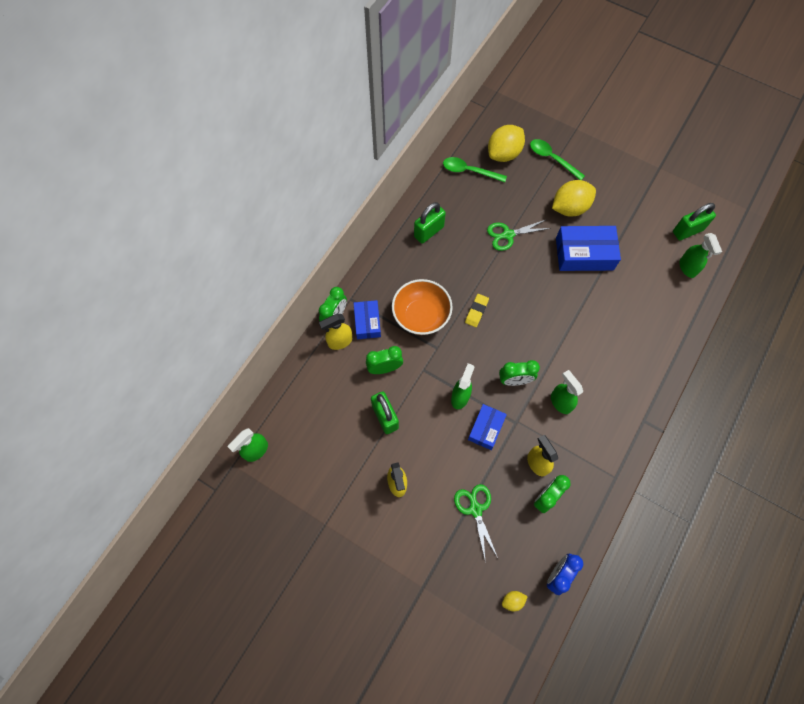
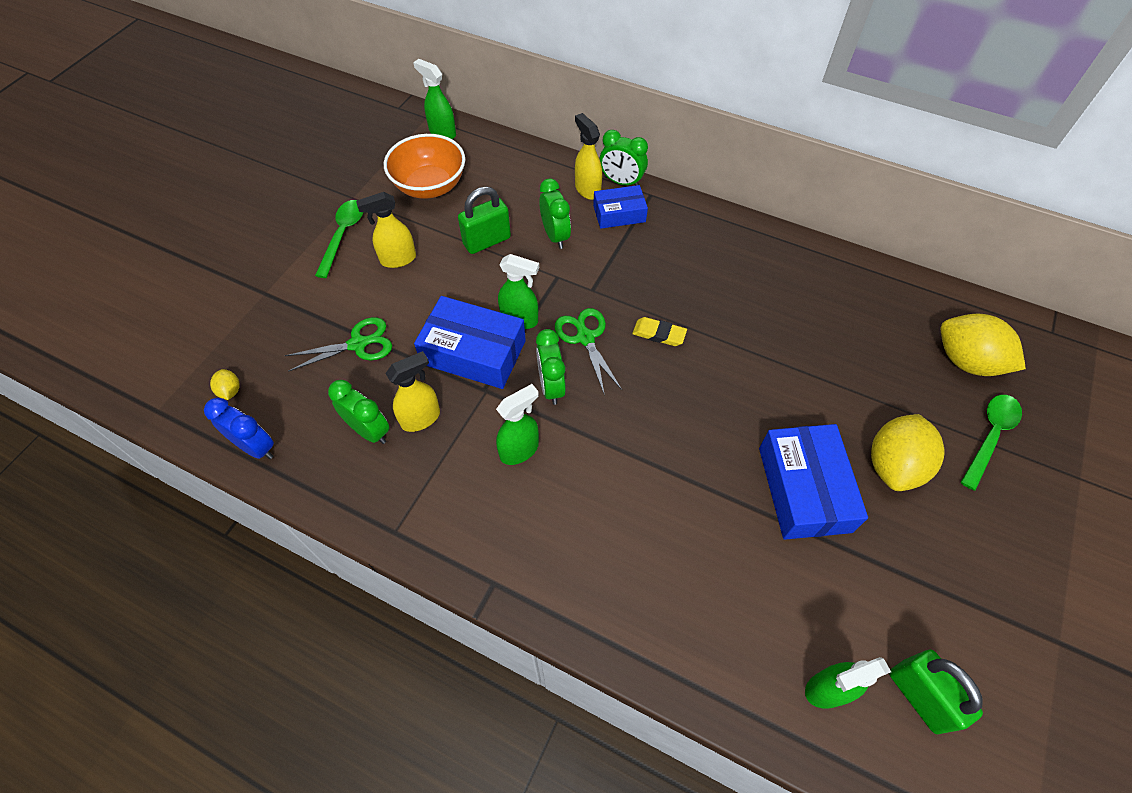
camera: 85 degrees right, 10 degrees down
orange bowl [392,279,453,335] -> orange bowl moved to [384,134,465,199]
green padlock [414,202,446,244] -> none
green spoon [443,157,507,182] -> green spoon moved to [315,200,363,278]
blue box [468,404,507,450] -> blue box [414,296,526,389], size x1.66
green scissors [487,220,551,251] -> green scissors moved to [555,308,622,396]
yellow lemon [552,180,596,217] -> yellow lemon turned 60 degrees clockwise [871,414,945,491]

